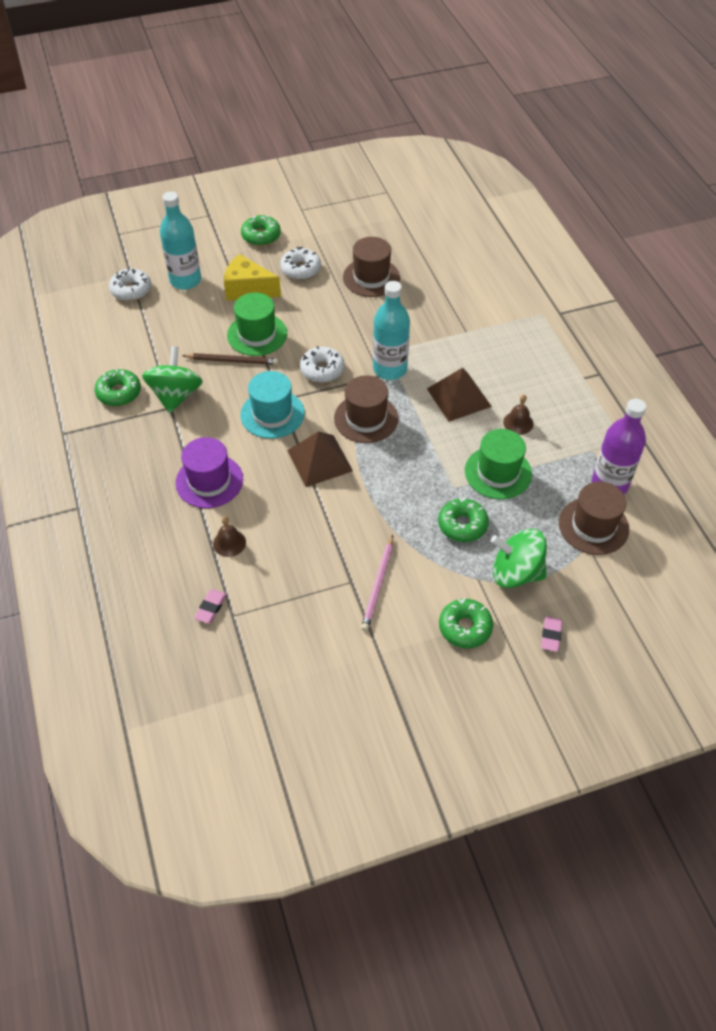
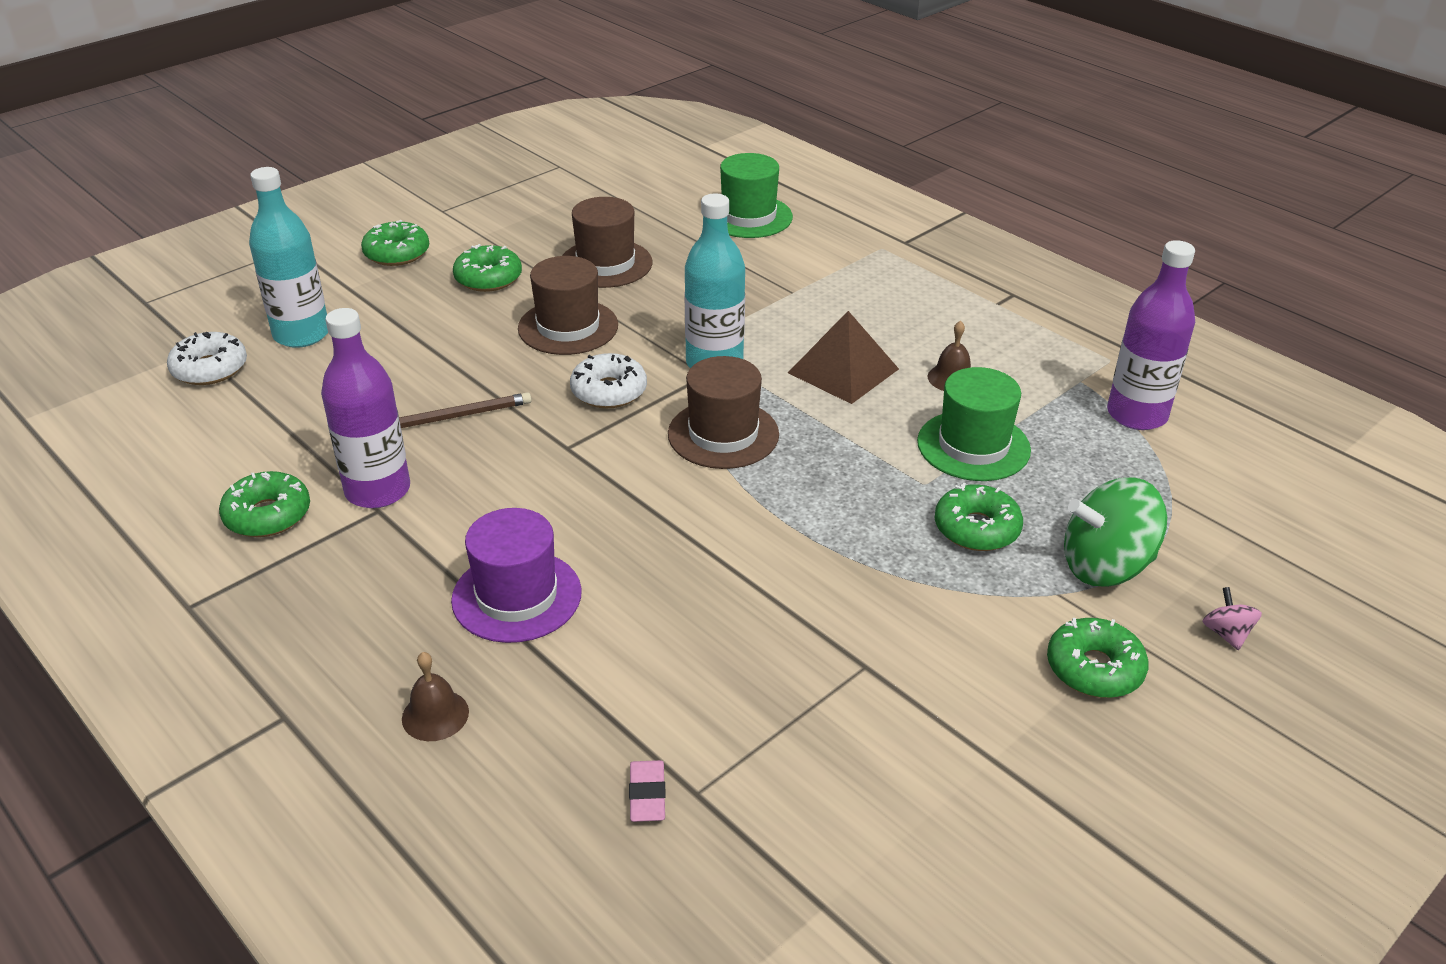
camera: 25 degrees left, 15 degrees down
green spinning top [142,346,203,413] -> purple bottle [321,308,410,508]
brown bell [213,516,246,557] -> brown bell moved to [402,652,469,741]
yellow cheese [224,254,281,301] -> none
green hat [227,293,287,356] -> green hat moved to [720,153,793,238]
turquoise hat [240,371,305,439] -> none
white donut [280,247,321,280] -> green donut [453,244,522,292]
brown pyramid [287,431,353,487] -> none
pink pencil [361,535,393,631] -> none
pink eraser [541,616,562,652] -> pink spinning top [1202,587,1262,650]
brown hat [559,482,629,555] -> brown hat moved to [518,256,618,355]

